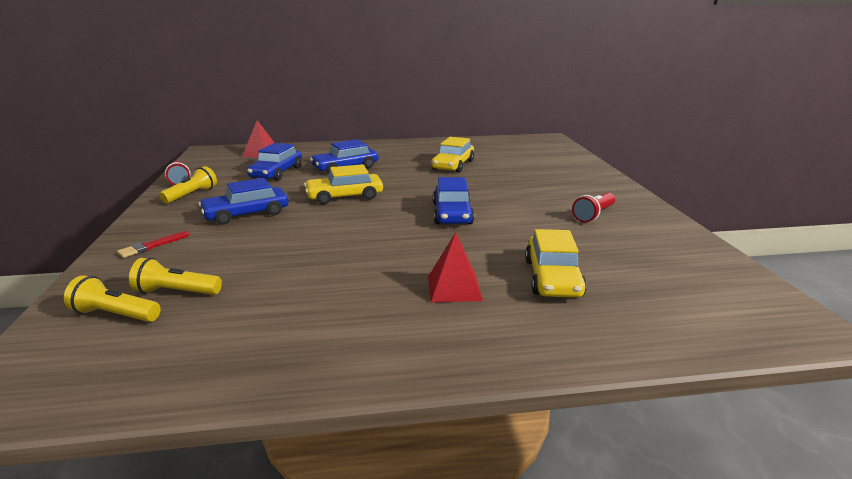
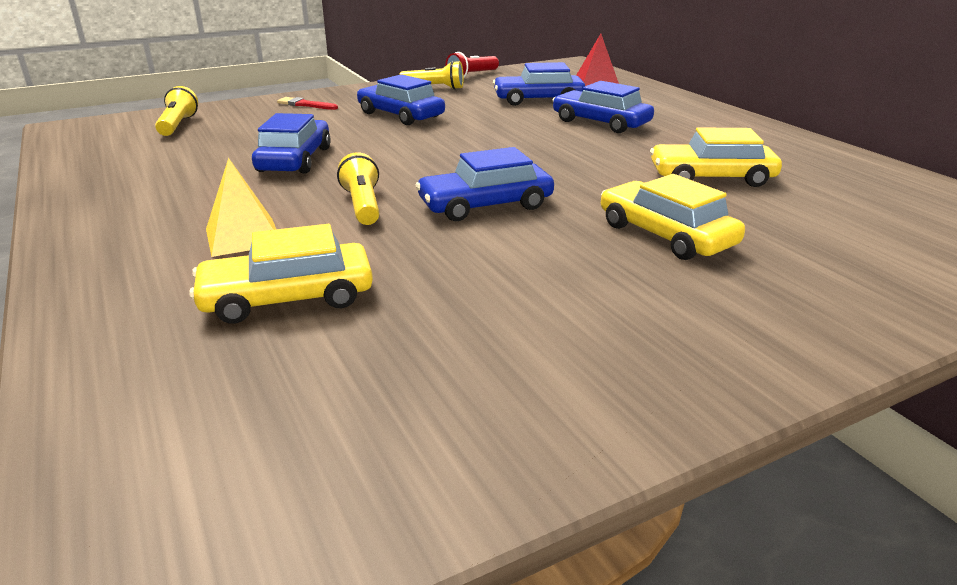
camera: 70 degrees right, 5 degrees up
yellow flashlight [129,258,222,295] -> yellow flashlight moved to [337,152,380,225]
yellow car [304,164,383,205] -> yellow car moved to [601,174,745,260]
red pyramid [428,232,483,302] -> yellow pyramid [206,158,276,257]
red flashlight [572,193,615,222] -> none
none -> blue car [252,113,331,174]

